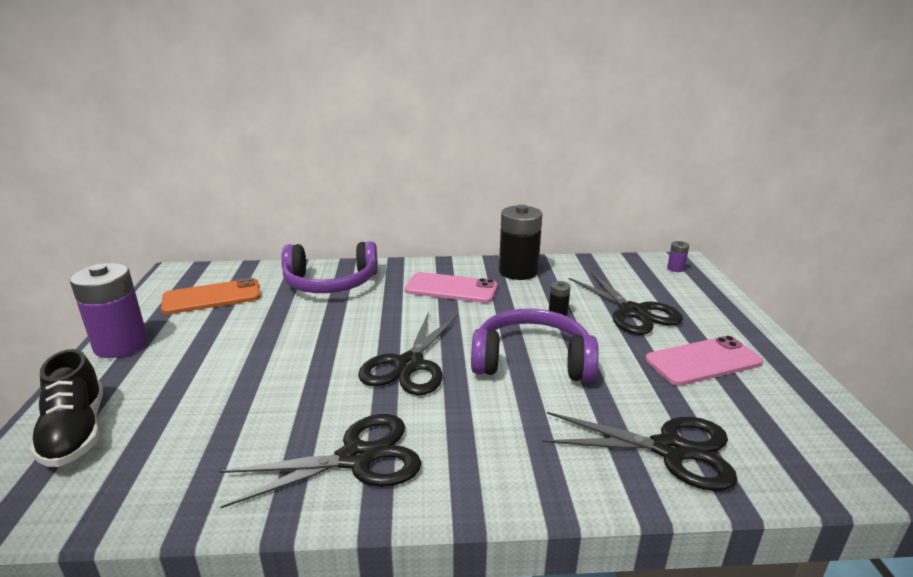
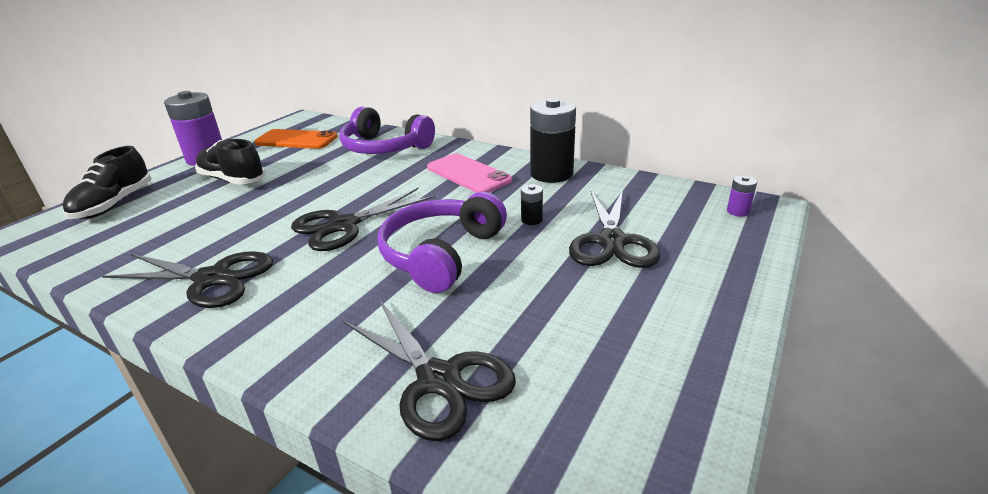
camera: 35 degrees right, 5 degrees up
purple headphones [471,309,599,382] -> purple headphones turned 105 degrees counterclockwise [378,192,507,293]
pink phone [645,336,763,386] -> none
none -> black shoe [195,139,265,185]

